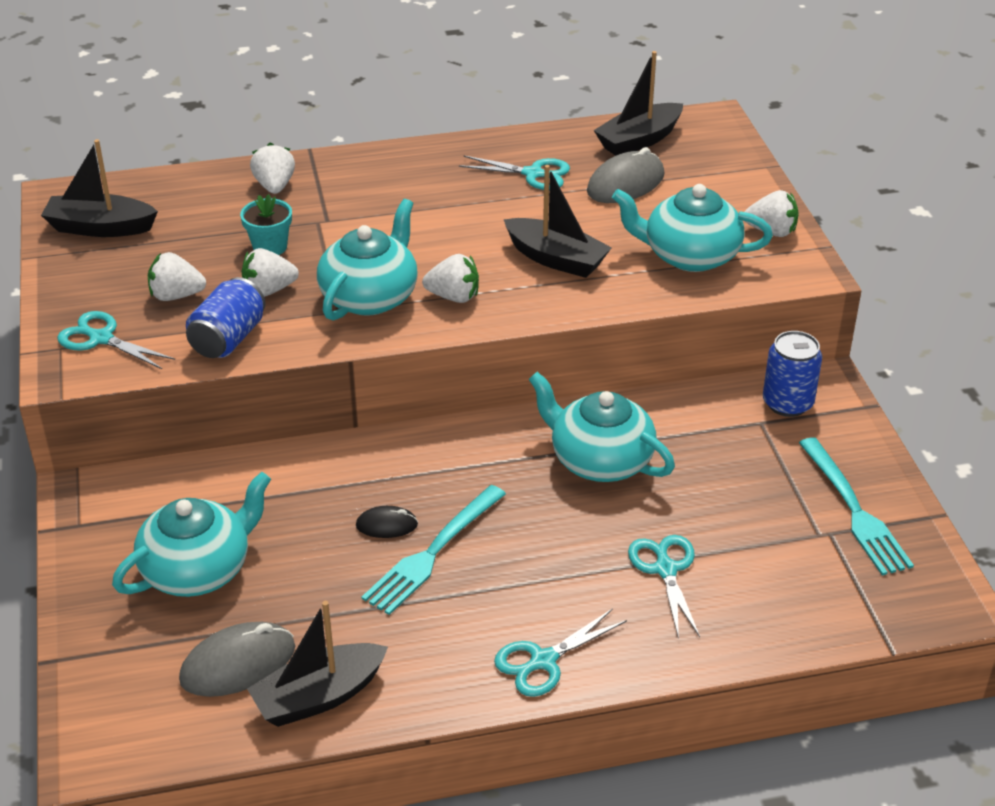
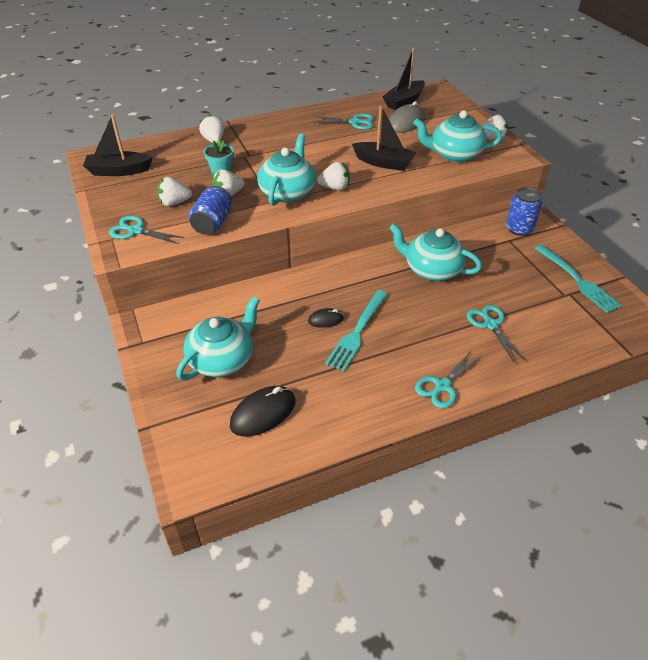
camera: 10 degrees left, 5 degrees up
grey mouse [179,622,295,697] -> black mouse [230,386,295,437]
black boat [247,601,388,727] -> none

